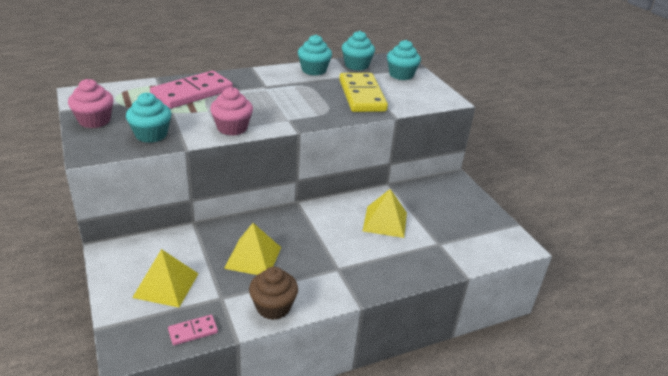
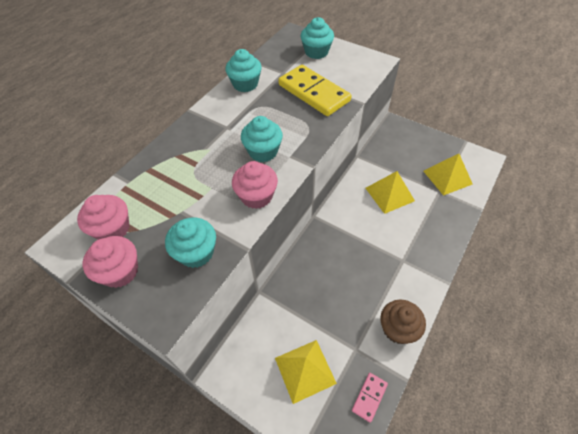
camera: 30 degrees left, 20 degrees up
pink domino [150,71,233,109] -> none
yellow pyramid [224,223,281,275] -> yellow pyramid moved to [423,154,472,196]
turquoise cupcake [342,31,375,71] -> turquoise cupcake moved to [241,116,283,162]
none -> pink cupcake [77,195,129,240]

